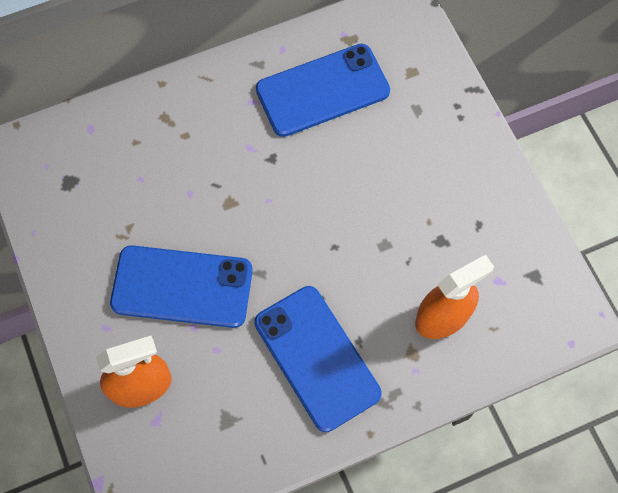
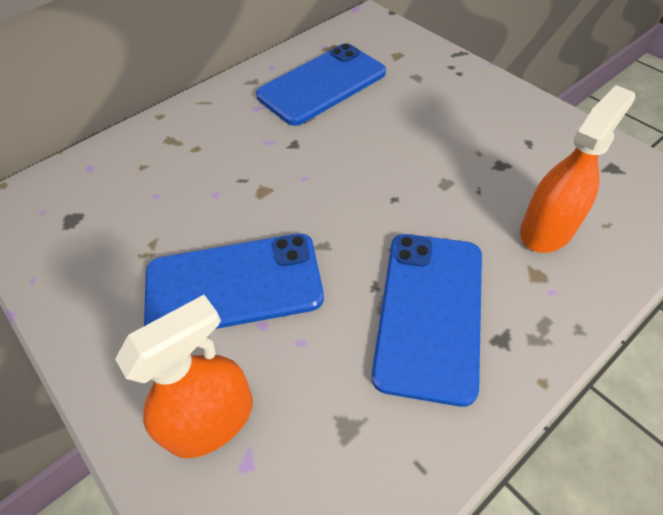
camera: 15 degrees left, 15 degrees down
blue phone [254,286,382,432] -> blue phone turned 60 degrees clockwise [371,234,482,407]

